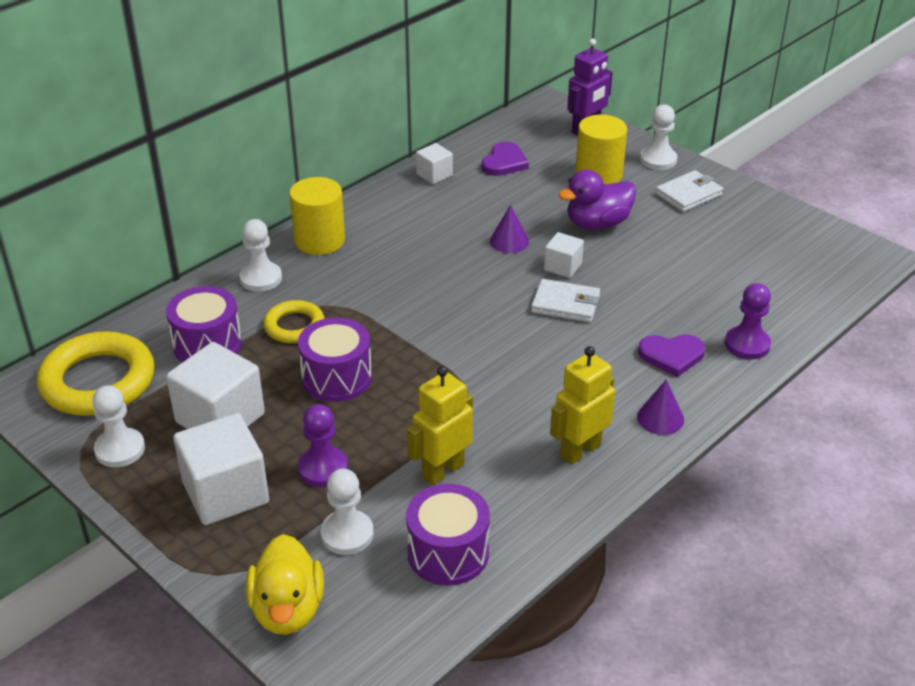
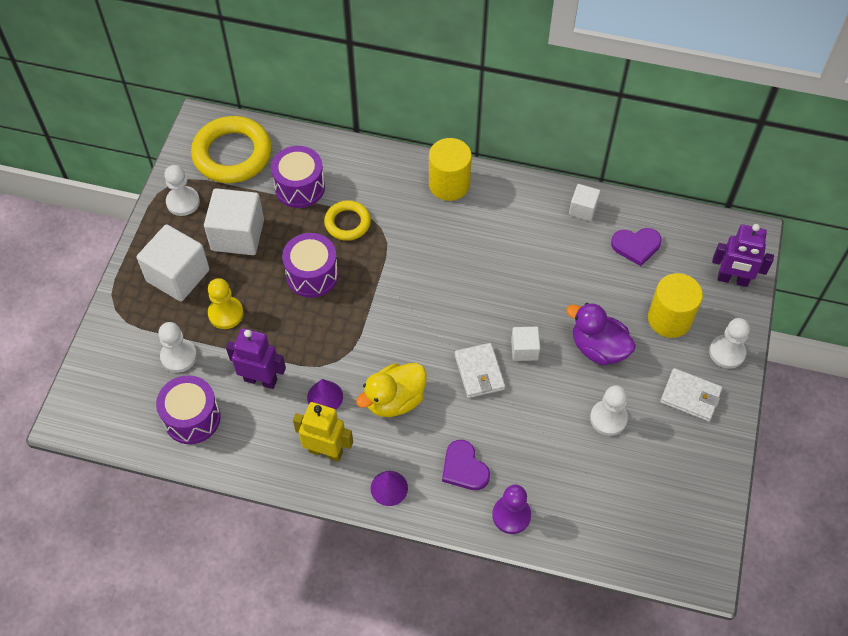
camera: 60 degrees right, 20 degrees up
white pawn [239,219,282,292] -> white pawn moved to [590,385,628,436]
yellow duck [246,534,324,635] -> yellow duck moved to [356,363,427,417]
purple pawn [298,404,348,487] -> yellow pawn [208,278,244,329]
yellow robot [407,366,473,486] -> purple robot [226,328,286,389]
purple cone [490,205,529,253] -> purple cone moved to [307,379,343,410]

